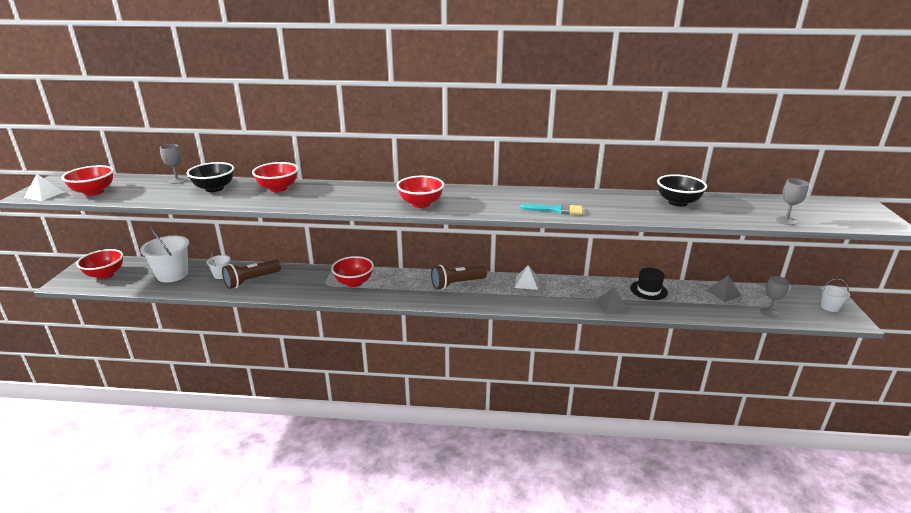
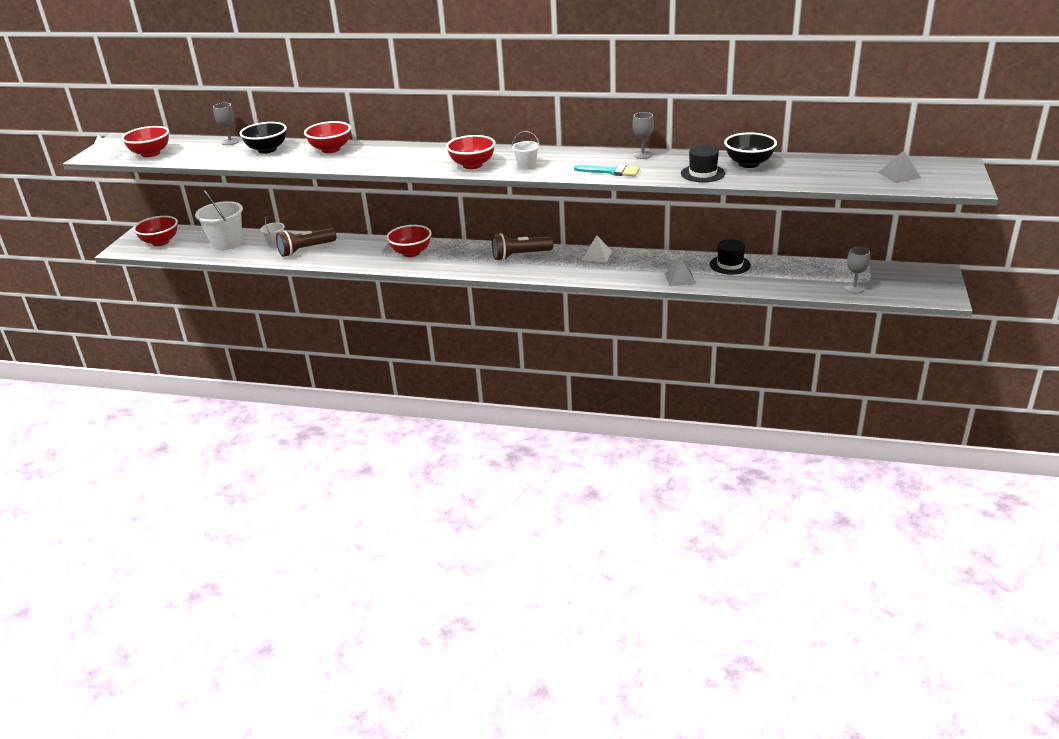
camera: 10 degrees right, 5 degrees up
grey pyramid [706,275,741,302] -> grey pyramid moved to [878,150,921,183]
grey goblet [776,179,809,225] -> grey goblet moved to [632,112,654,159]
white bucket [821,279,850,312] -> white bucket moved to [512,131,540,170]
none -> black hat [681,145,725,182]

